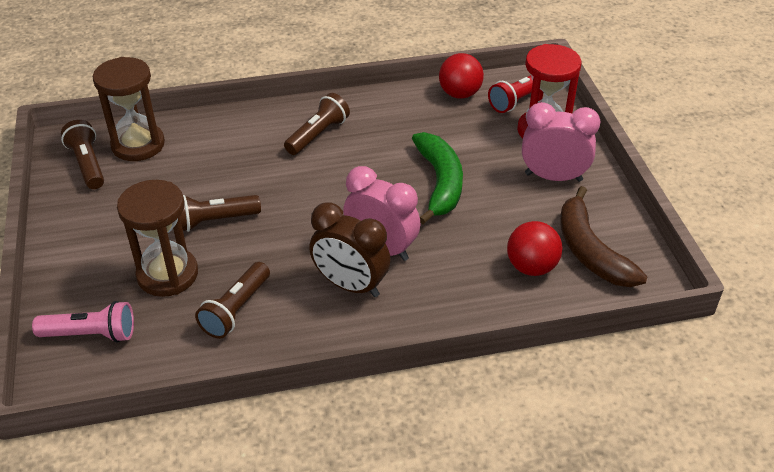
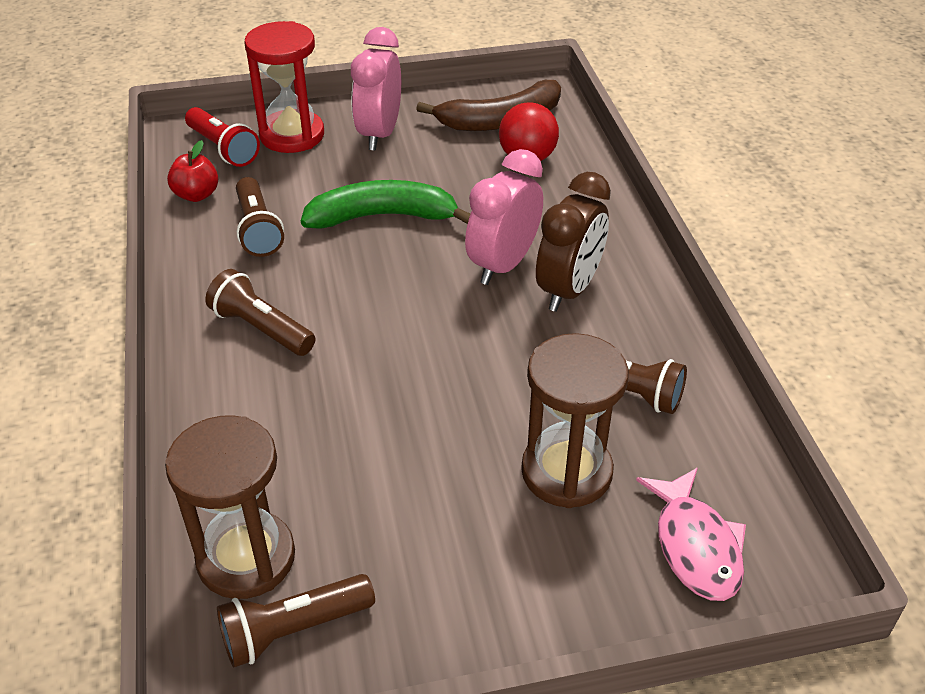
camera: 90 degrees left, 0 degrees up
pink flashlight [32,301,134,343] -> pink fish [636,468,746,601]
brown flashlight [180,195,261,232] -> brown flashlight moved to [236,177,284,257]
red ball [439,53,484,99] -> red apple [167,140,218,202]

